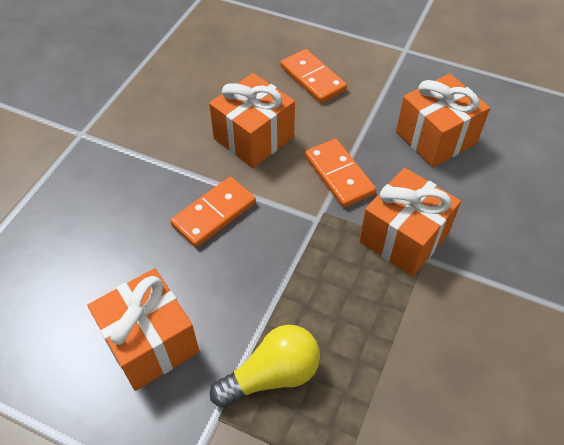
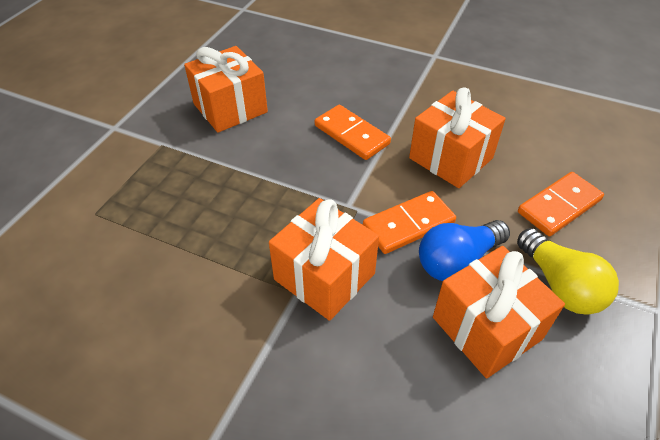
camera: 90 degrees right, 5 degrees down
yellow light bulb [210,325,320,408] -> yellow light bulb moved to [517,228,619,315]
none -> blue light bulb [419,220,510,281]

